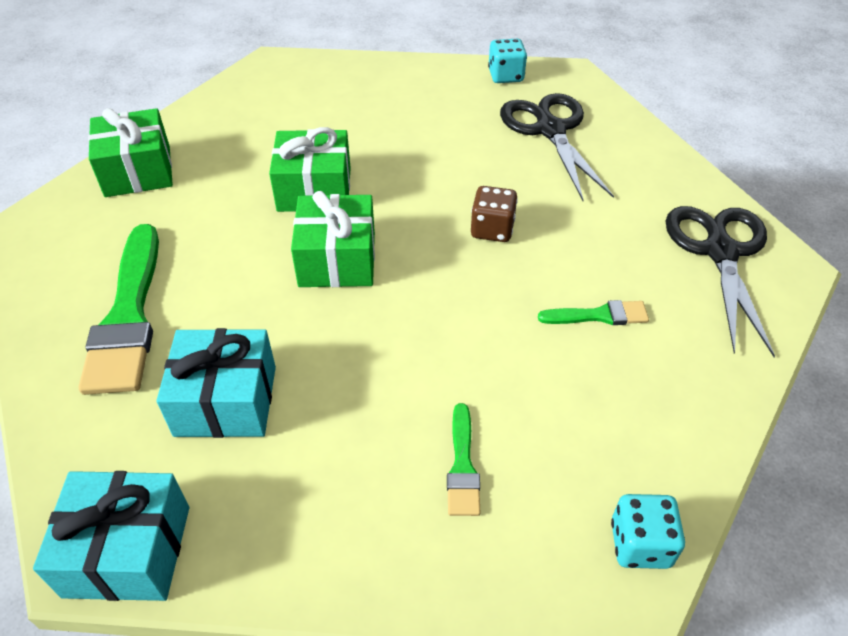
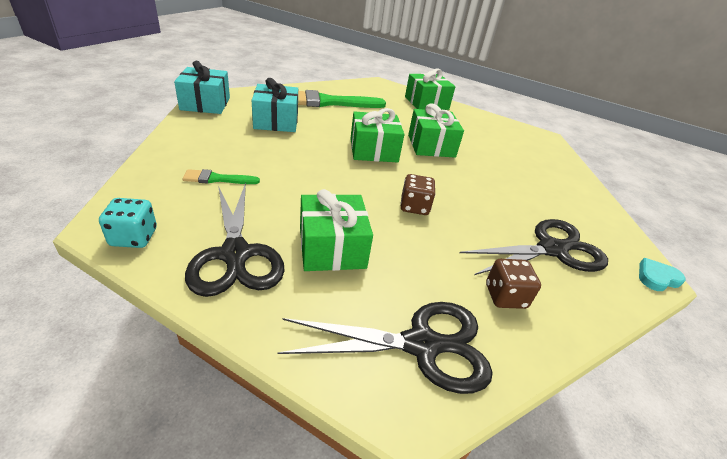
camera: 80 degrees right, 10 degrees down
turquoise dice [488,39,527,83] -> none
green brush [538,300,649,325] -> green gift [300,189,373,271]
none -> black scissors [185,183,285,297]
none -> brown dice [486,259,541,309]
none -> turquoise heart [639,258,686,291]

